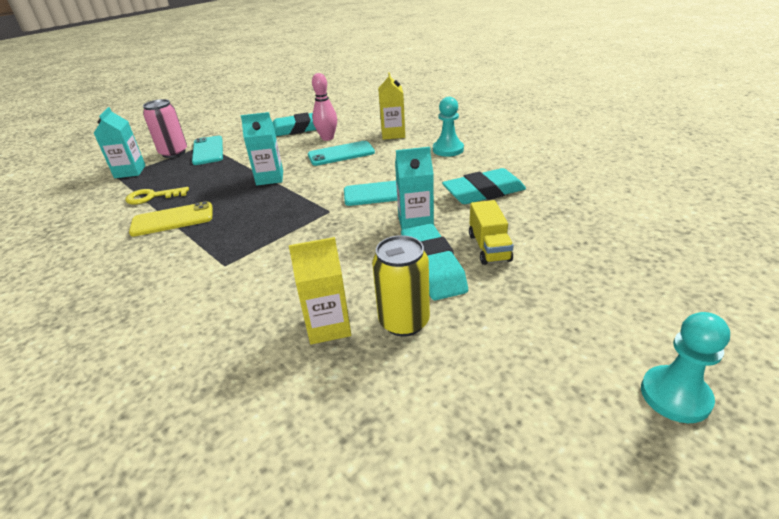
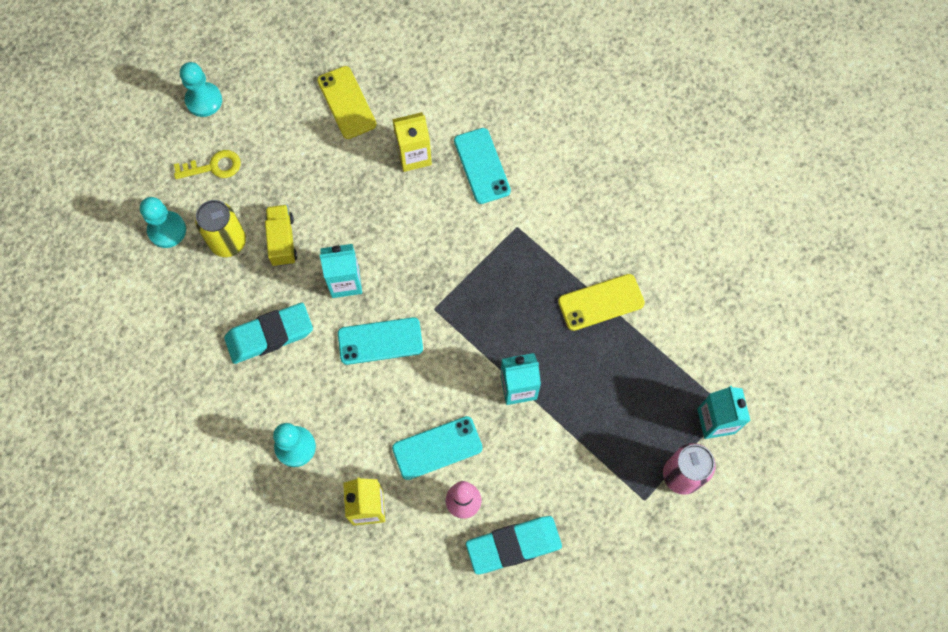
camera: 175 degrees right, 35 degrees up
yellow key [125,187,189,204] -> yellow key moved to [174,150,241,179]
turquoise phone [192,136,223,165] -> turquoise phone moved to [454,128,511,204]
yellow can [372,235,430,337] -> yellow can moved to [195,200,246,257]
turquoise eraser [401,224,468,300] -> none
none -> turquoise pawn [140,197,186,248]
none -> yellow phone [317,66,377,139]

